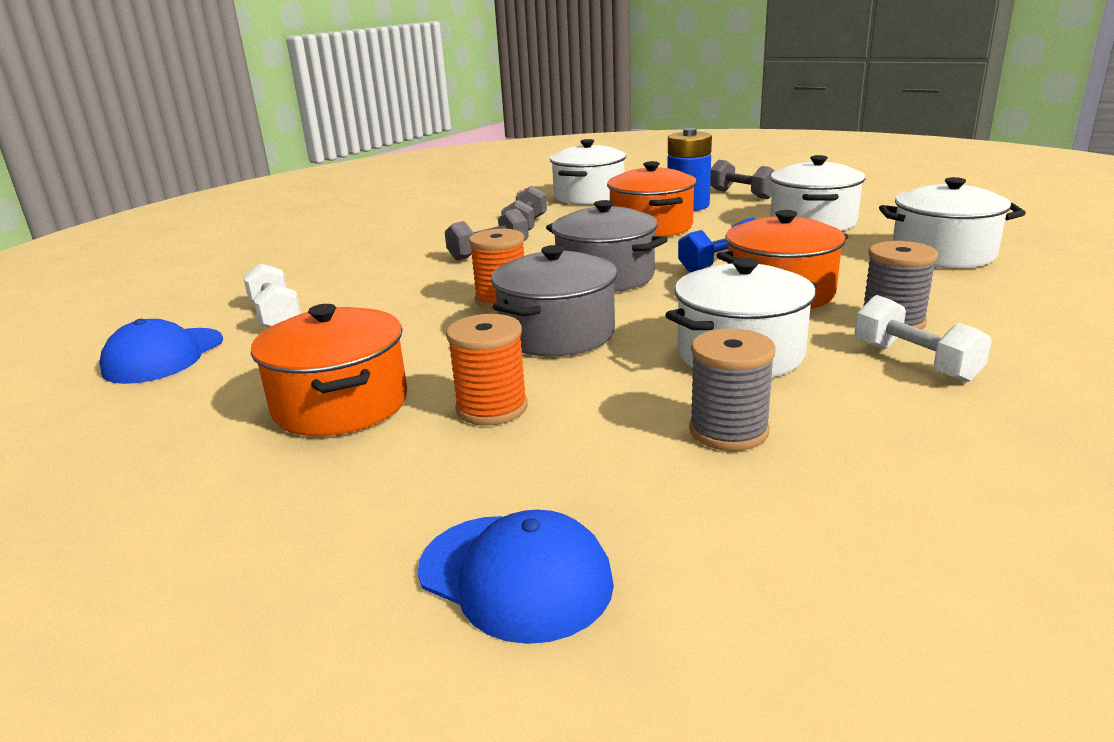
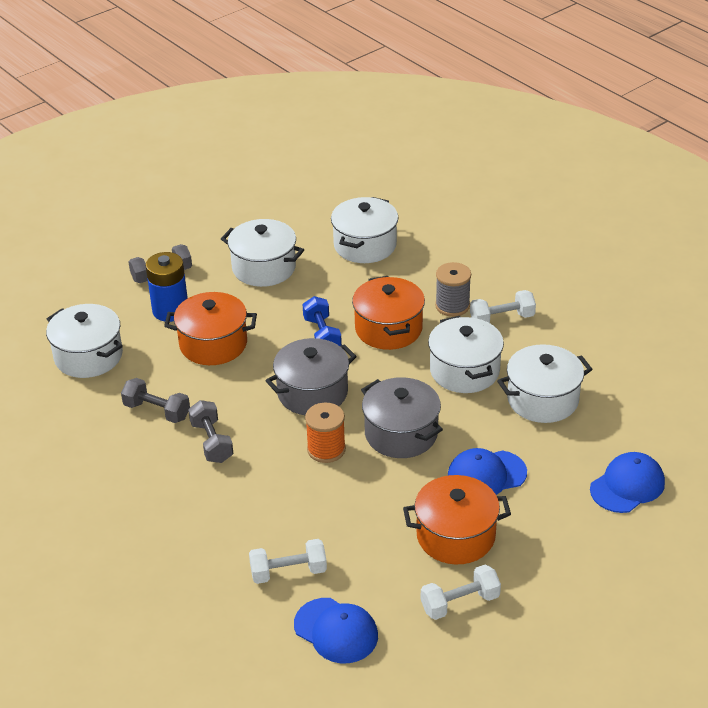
camera: 75 degrees left, 15 degrees up
orange spool [446,314,528,425] -> blue cap [448,448,527,495]
grey spool [689,329,776,451] -> white pot [497,344,593,423]
none -> white dumbbell [421,564,501,620]

